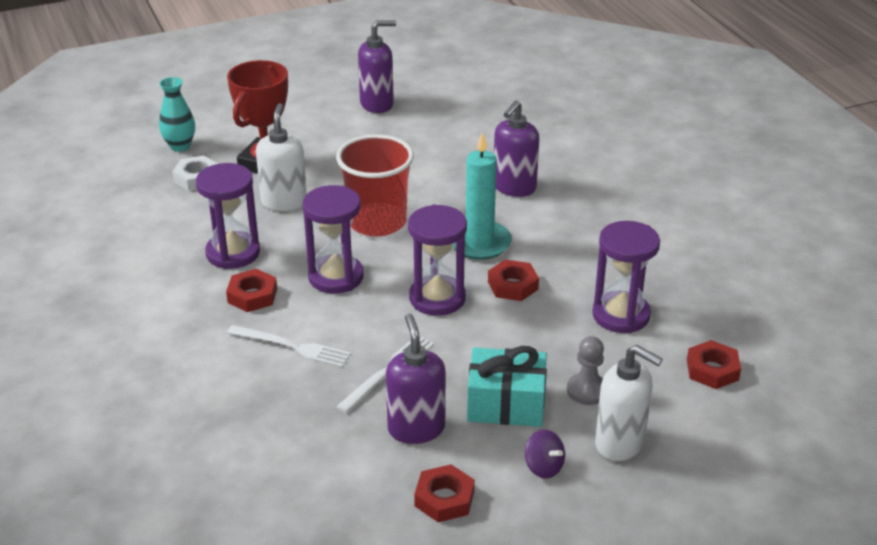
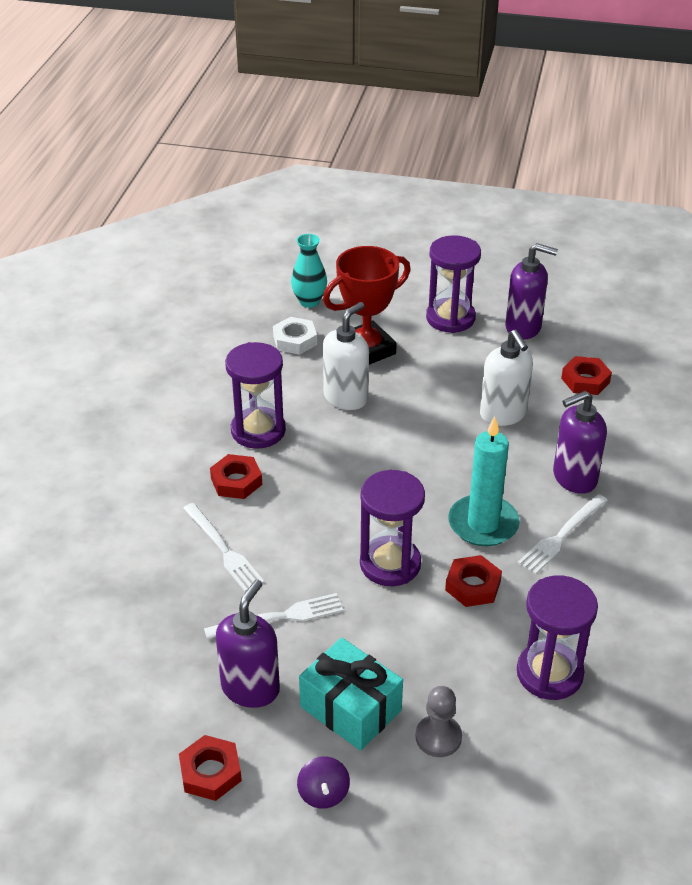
camera: 35 degrees right, 5 degrees up
purple hourglass [302,185,364,293] -> purple hourglass moved to [426,235,481,333]
red cup [336,134,414,237] -> none
white soap dispenser [595,345,663,461] -> white soap dispenser moved to [480,330,533,426]
red nut [687,340,741,389] -> red nut moved to [561,356,612,395]
none -> white fork [518,494,608,574]

